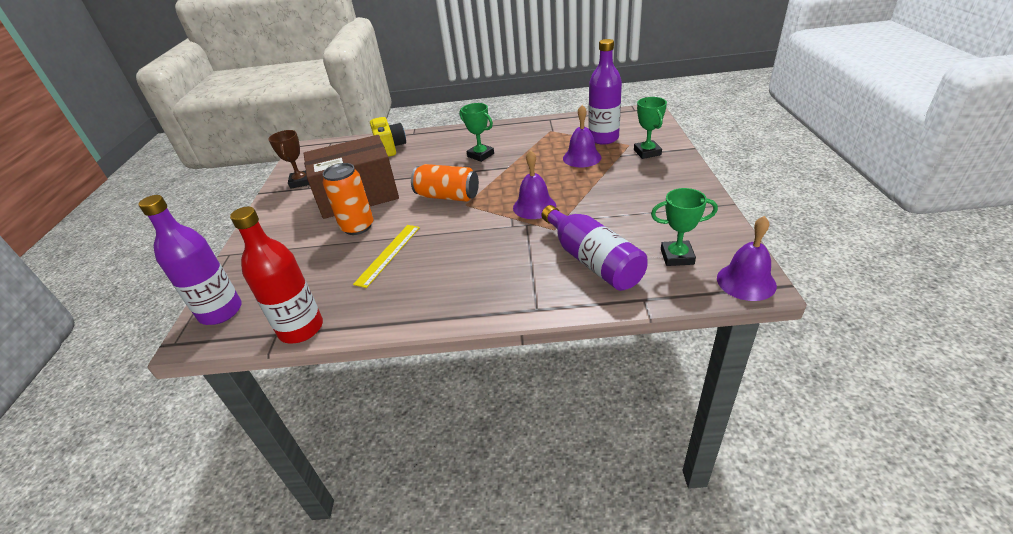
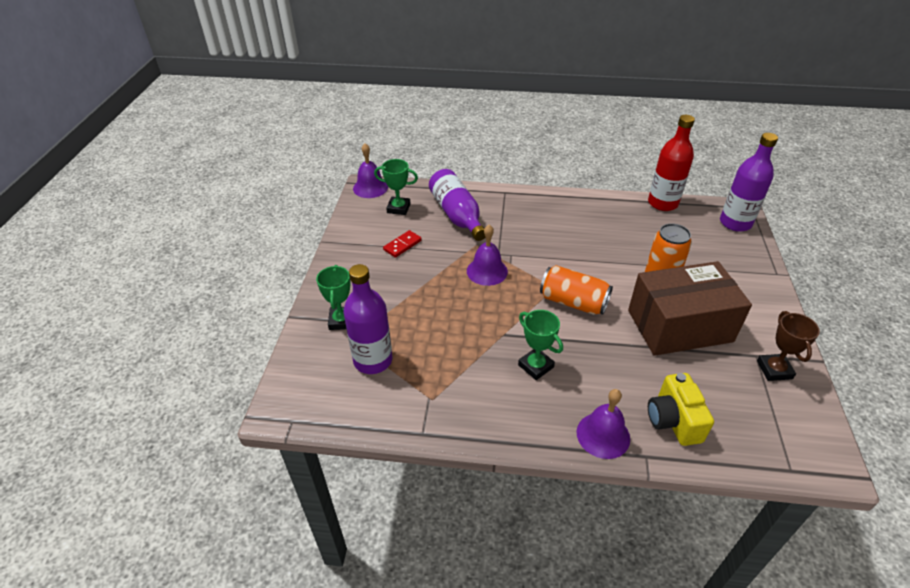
camera: 175 degrees left, 5 degrees up
yellow ruler [353,225,420,288] -> none
purple bell [563,105,601,167] -> purple bell moved to [576,389,630,459]
none -> red domino [383,230,422,258]

